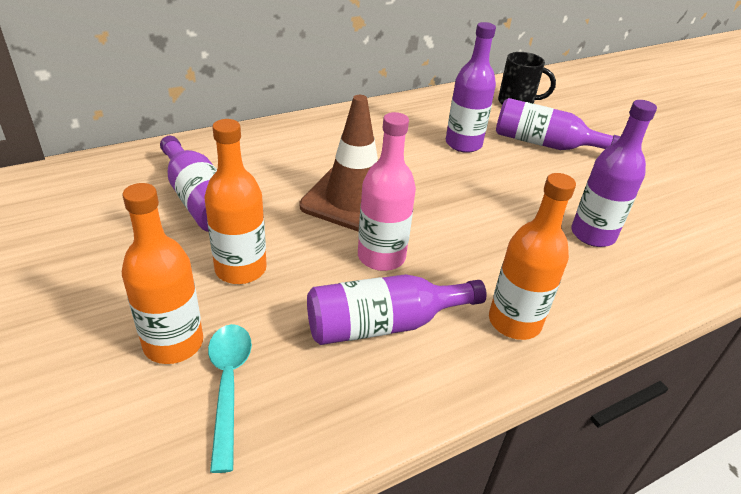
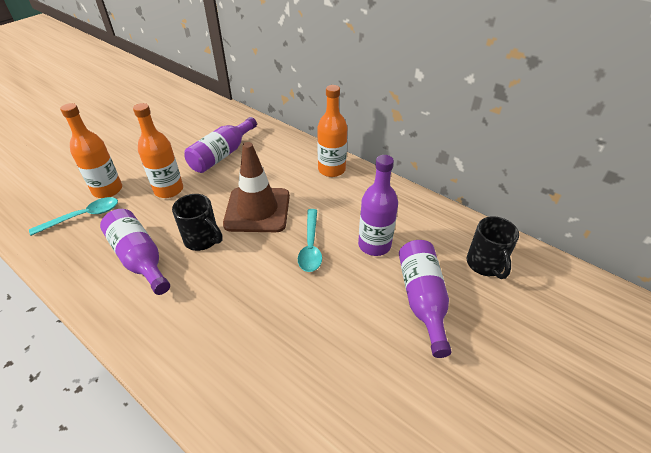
camera: 70 degrees right, 5 degrees up
pink bottle [358,112,416,271] -> black mug [172,194,223,251]
orange bottle [489,173,576,340] -> orange bottle moved to [317,85,347,177]
purple bottle [571,100,657,247] -> none
none -> turquoise spoon [298,209,322,272]

